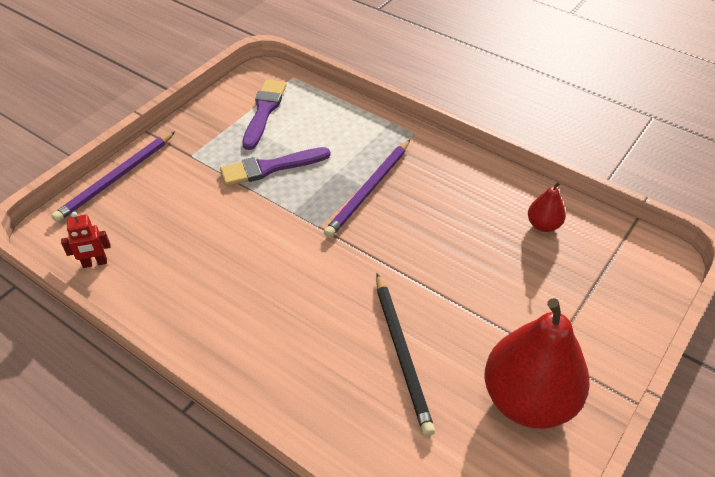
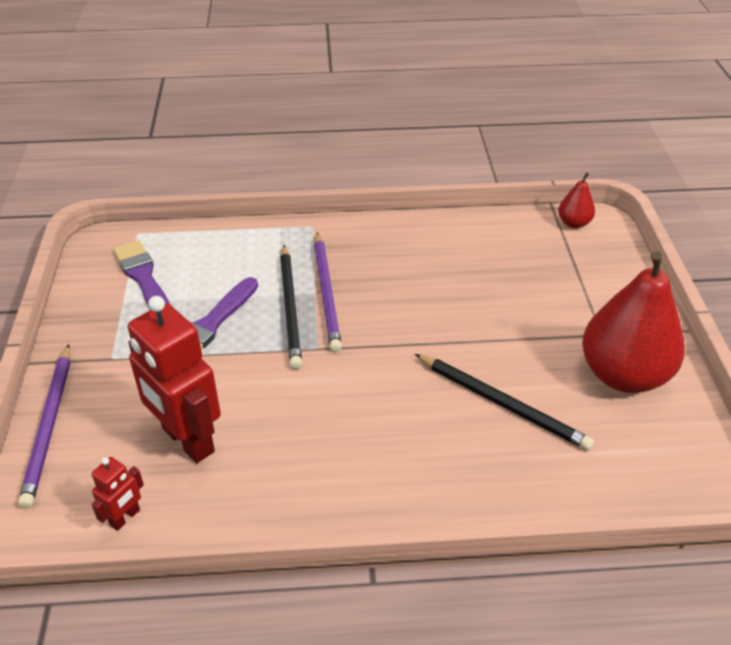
camera: 40 degrees left, 5 degrees down
red pear [528,181,566,232] -> red pear moved to [558,172,595,228]
none -> red robot [128,296,221,463]
none -> black pencil [280,245,302,369]

